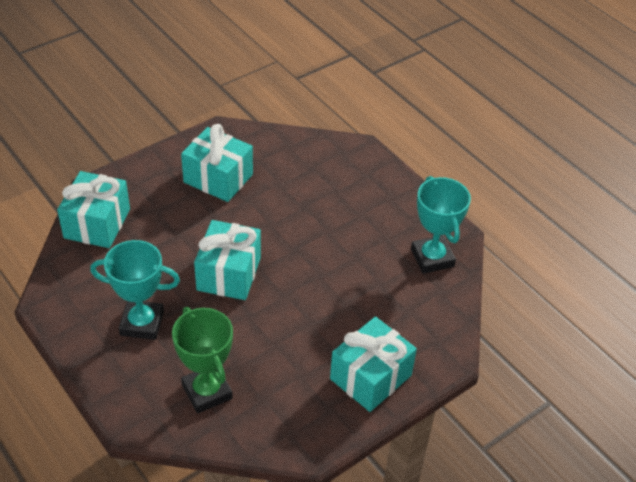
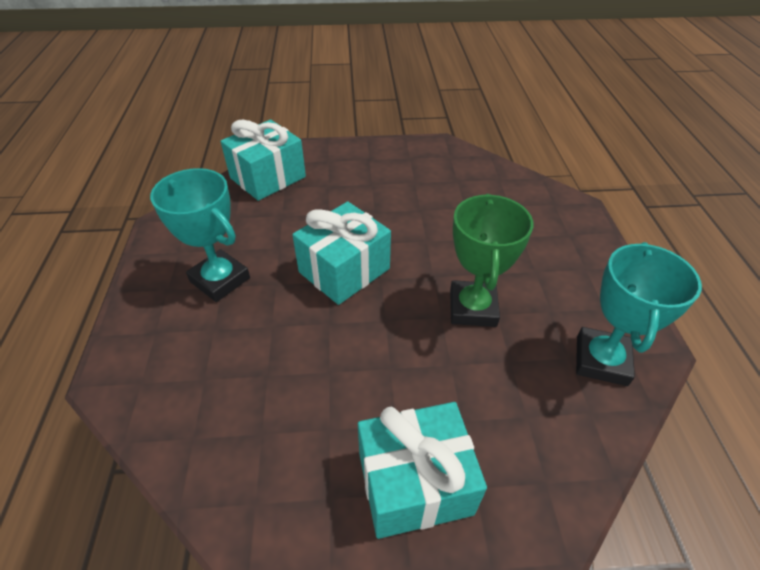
camera: 35 degrees right, 0 degrees up
green trophy [172,307,233,413] -> green trophy moved to [450,194,534,327]
turquoise gift [181,124,253,202] -> none

